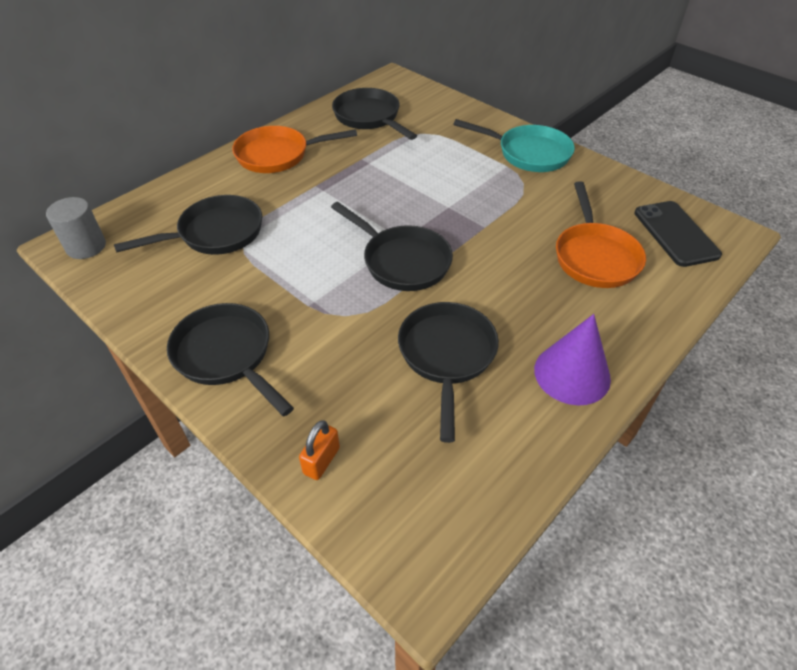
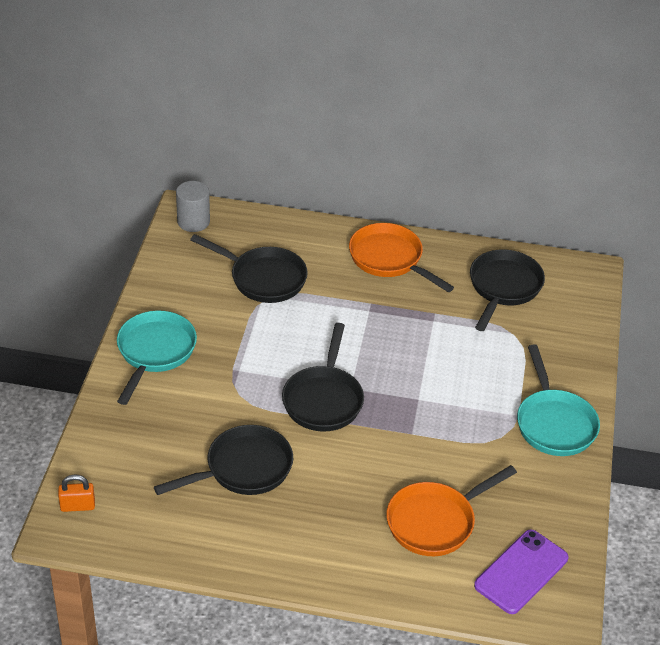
camera: 55 degrees right, 5 degrees down
black pan [167,303,294,416] -> turquoise pan [117,311,197,405]
orange padlock [299,420,340,480] -> orange padlock moved to [58,475,95,512]
purple cone [534,314,611,405] -> none
black phone [634,201,722,267] -> purple phone [474,529,568,614]

